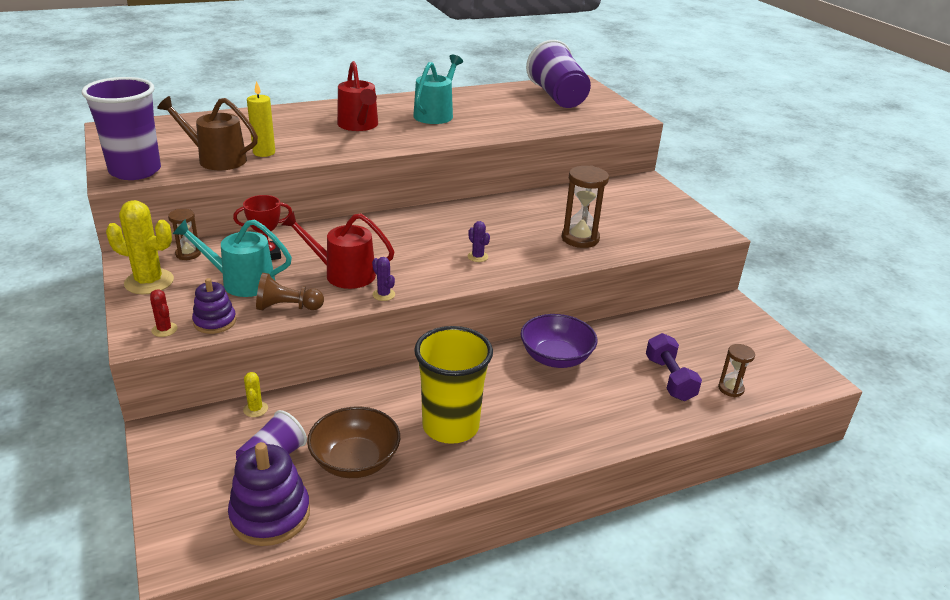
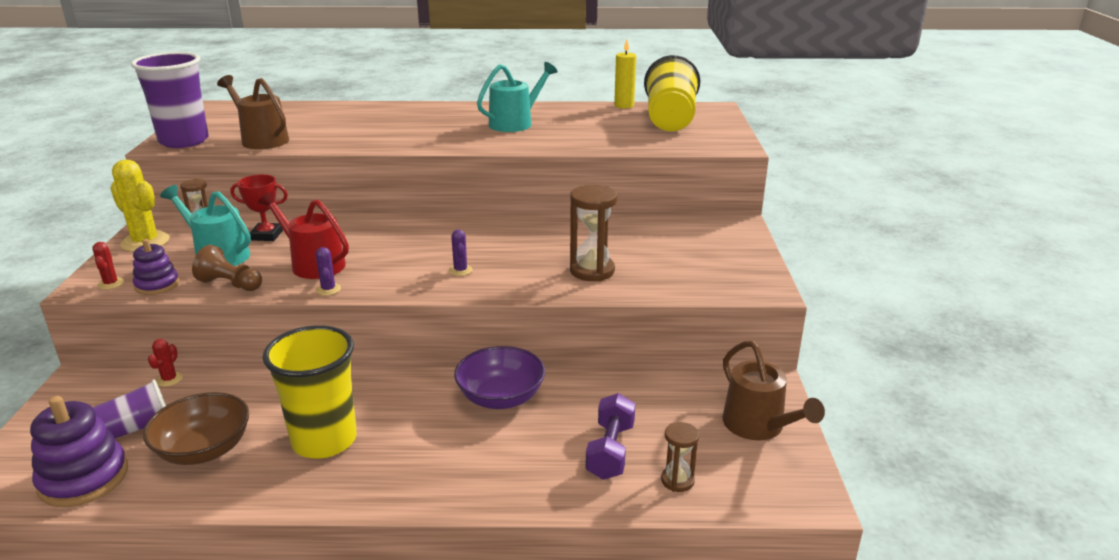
camera: 25 degrees right, 5 degrees down
yellow cactus [243,372,268,417] -> red cactus [148,339,183,387]
yellow candle [247,81,275,157] -> yellow candle moved to [614,39,636,109]
red watering can [337,61,378,131] -> none
purple cup [526,40,591,108] -> yellow cup [644,55,700,131]
none -> brown watering can [723,341,825,440]

